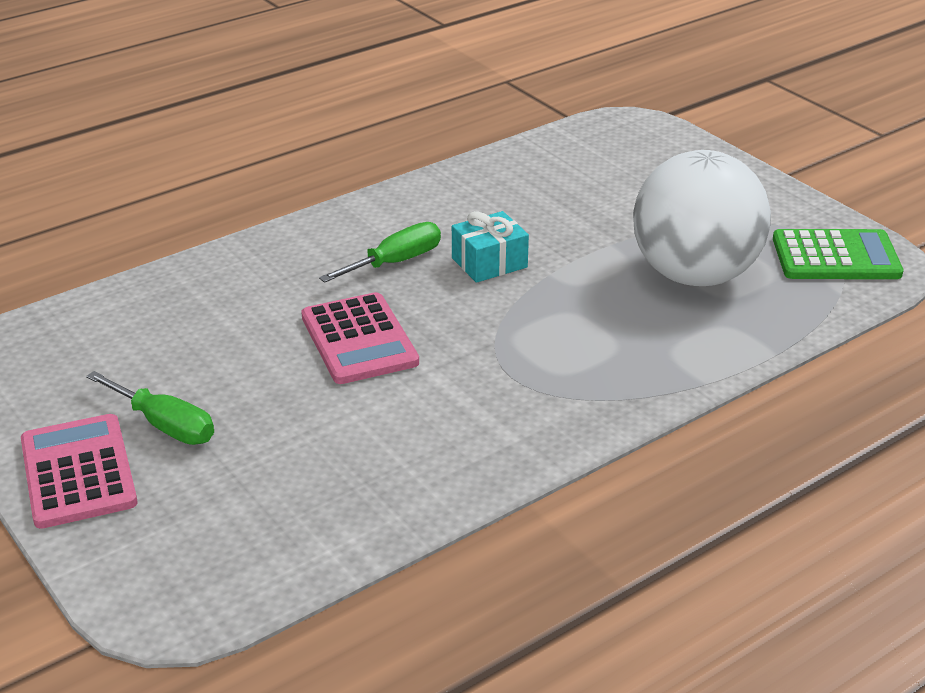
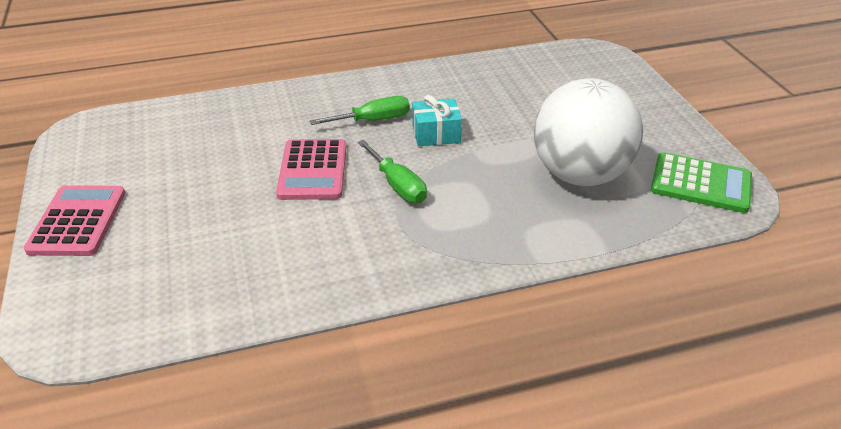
camera: 20 degrees right, 5 degrees up
green screwdriver [86,371,214,445] -> green screwdriver moved to [358,140,427,203]

